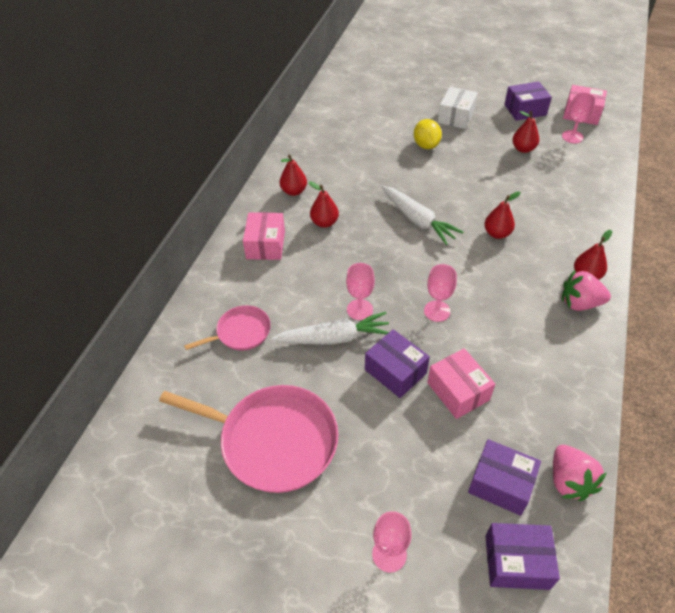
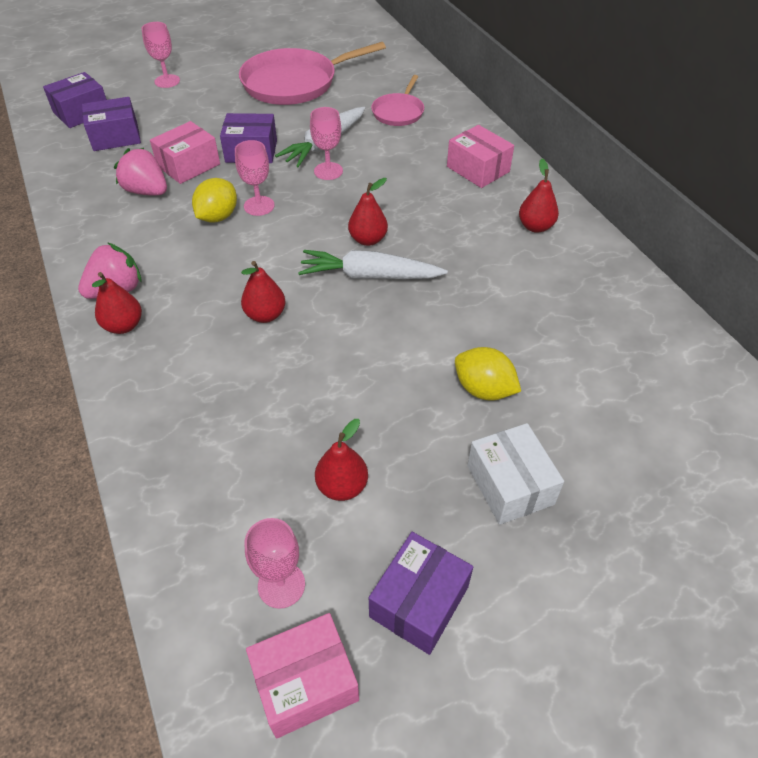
camera: 135 degrees right, 0 degrees up
red pear [309,181,339,228] -> red pear moved to [348,178,388,246]
pink box [427,348,495,419] -> pink box turned 60 degrees counterclockwise [150,121,220,184]
pink strawberry [553,445,607,501] -> pink strawberry moved to [114,148,167,195]
none -> yellow lemon [192,178,237,223]

